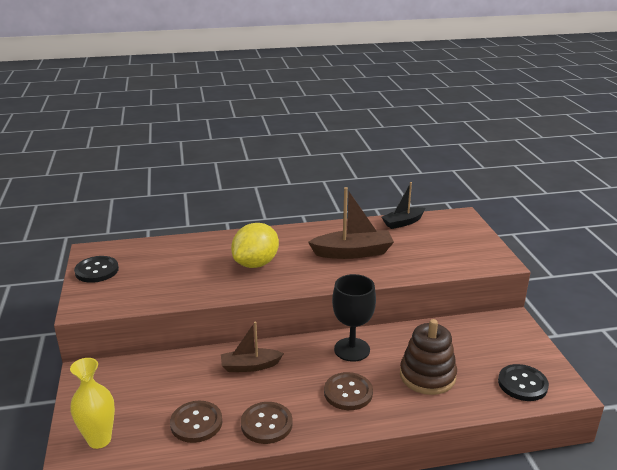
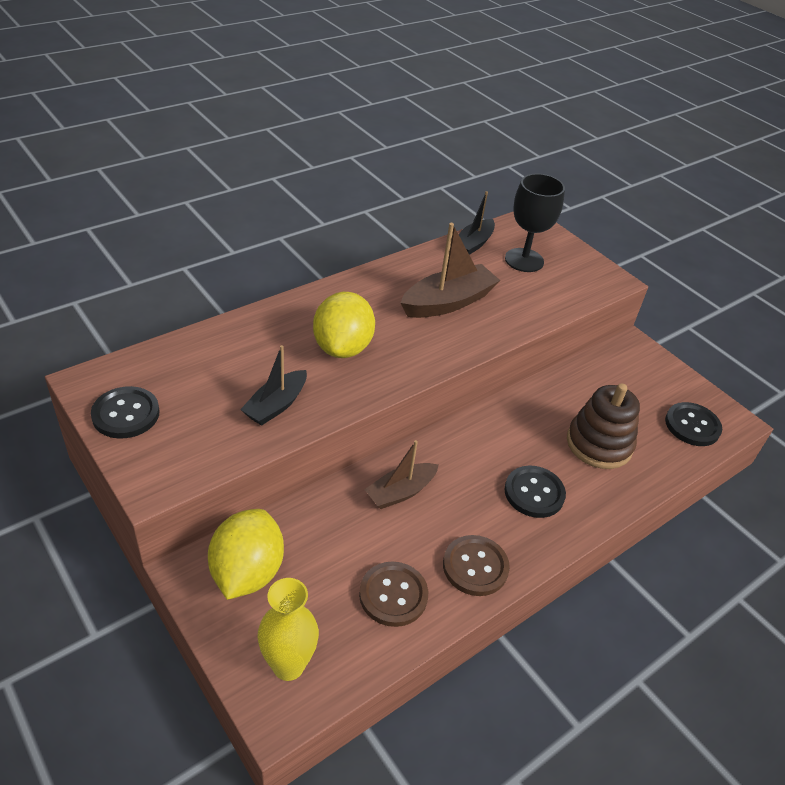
camera: 30 degrees left, 15 degrees up
brown button [324,372,373,410] -> black button [504,466,566,518]
black goblet [332,274,376,362] -> black goblet moved to [505,173,565,272]
none -> yellow lemon [208,509,284,600]
none -> black boat [240,345,307,426]

